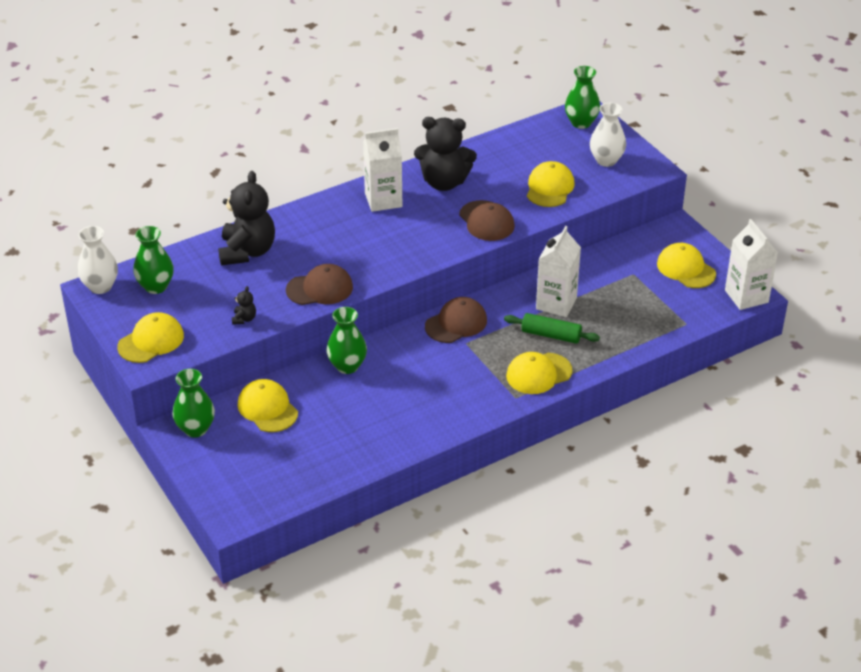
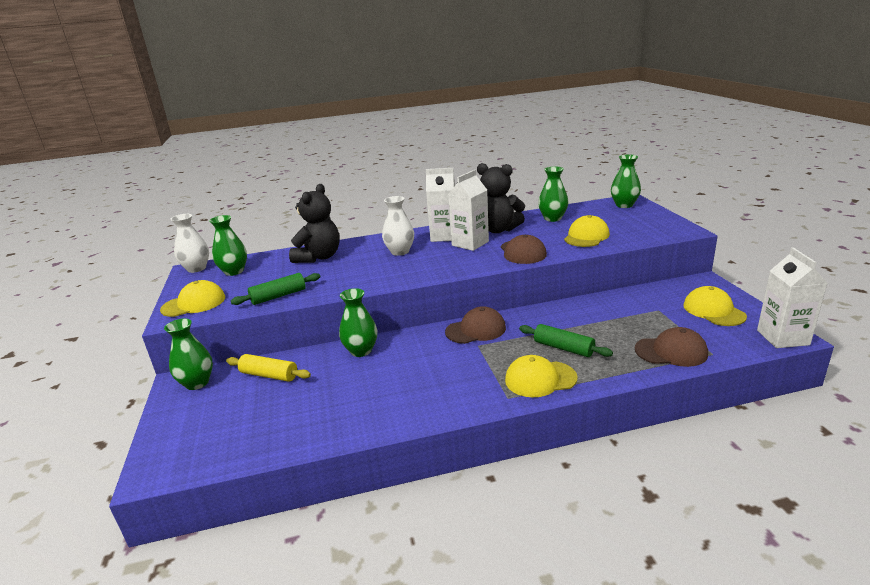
camera: 20 degrees right, 15 degrees down
black teddy bear [232,286,256,325] -> green rolling pin [231,273,320,305]
yellow cap [238,379,298,432] -> yellow rolling pin [226,354,311,382]
brown cap [286,264,353,305] -> brown cap moved to [635,327,708,367]
white carton [536,226,581,317] -> white carton moved to [448,170,489,251]
white vase [590,103,626,167] -> white vase moved to [382,196,414,256]
none -> green vase [538,167,569,222]

